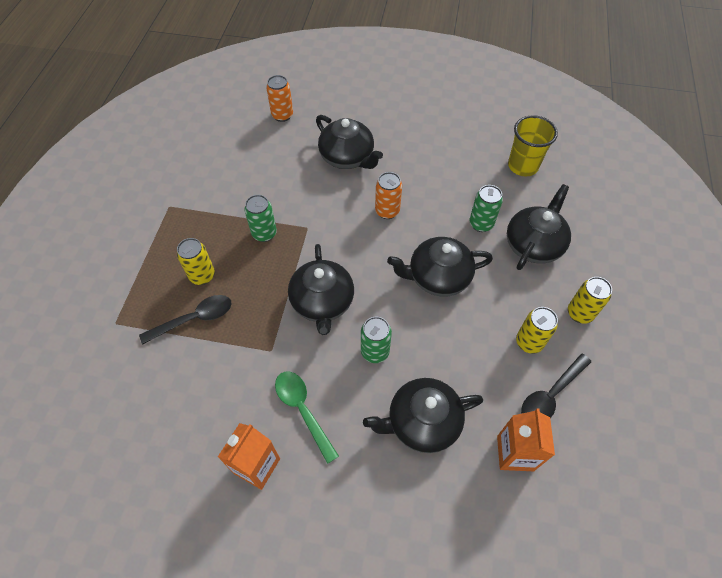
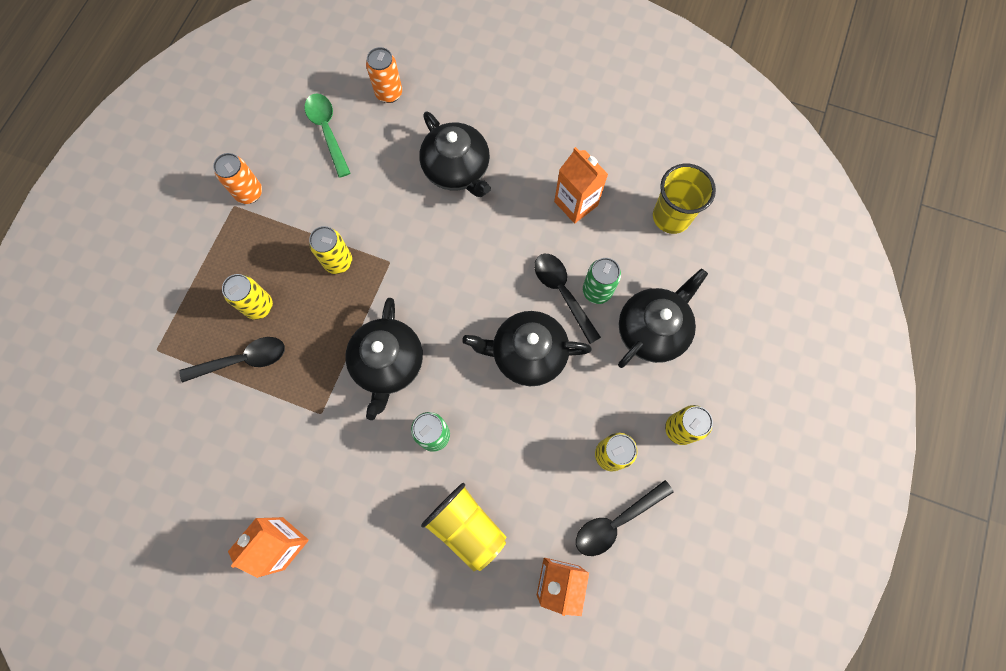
camera: 10 degrees right, 15 degrees up
green can [244,195,277,242] -> yellow can [309,226,352,274]
green spoon [275,371,339,464] -> green spoon moved to [305,94,350,178]
black teapot [363,378,483,453] -> yellow cup [421,483,506,571]
orange can [375,172,402,219] -> orange can moved to [213,153,262,204]
none -> black spoon [534,254,601,344]
none -> orange carton [554,147,608,224]

